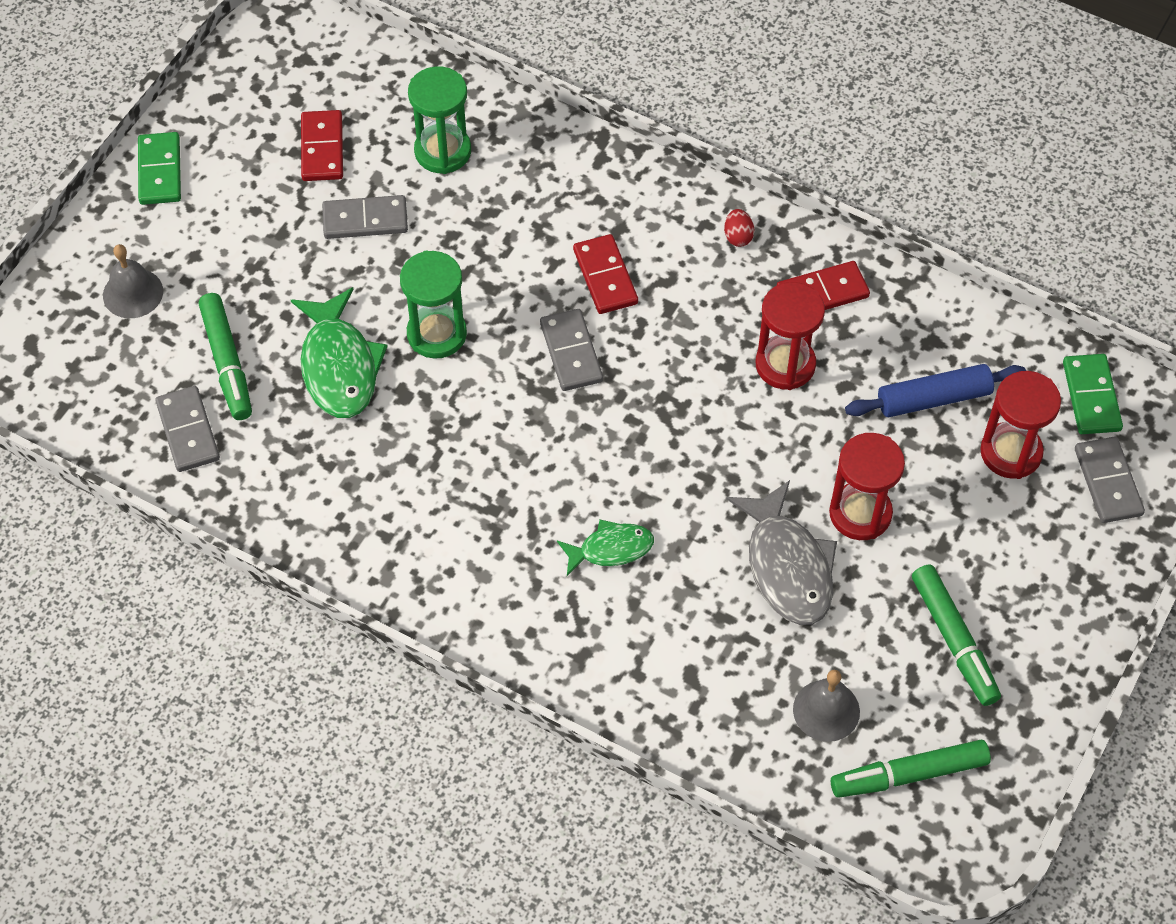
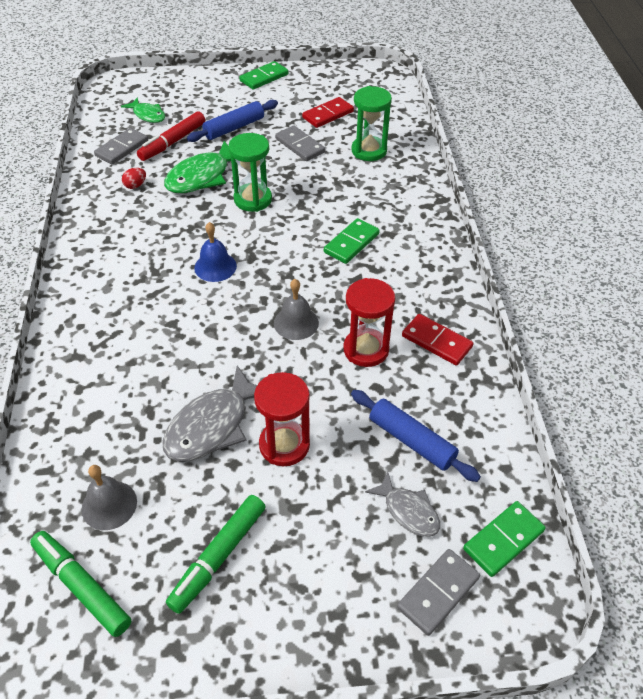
camera: 55 degrees right, 10 degrees down
grey bell [103,244,163,318] -> grey bell moved to [274,279,319,340]
green marker [199,293,252,420] -> red marker [137,111,205,161]
grey domino [540,309,603,391] -> none
green fish [557,520,654,576] -> green fish moved to [121,97,165,123]
red domino [573,234,638,314] -> green domino [324,218,380,264]
red egg [724,209,754,247] -> red egg moved to [122,168,146,189]
red hourglass [980,371,1061,479] -> grey fish [365,472,440,537]
none -> blue rolling pin [187,100,278,142]
none -> blue bell [194,222,237,282]

